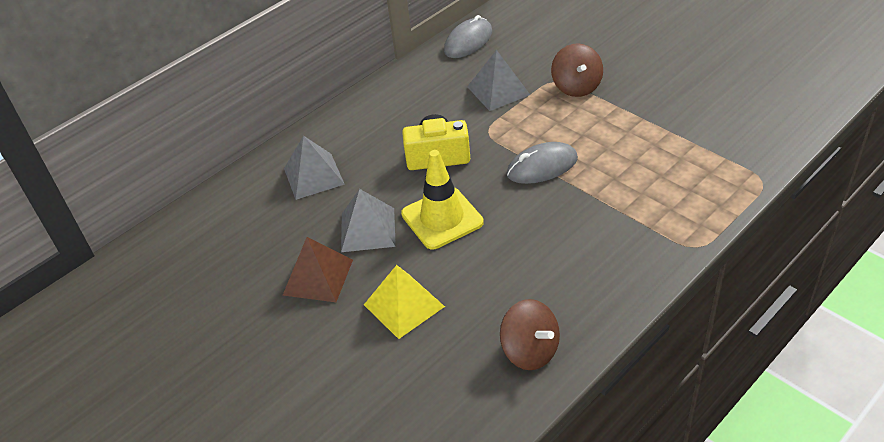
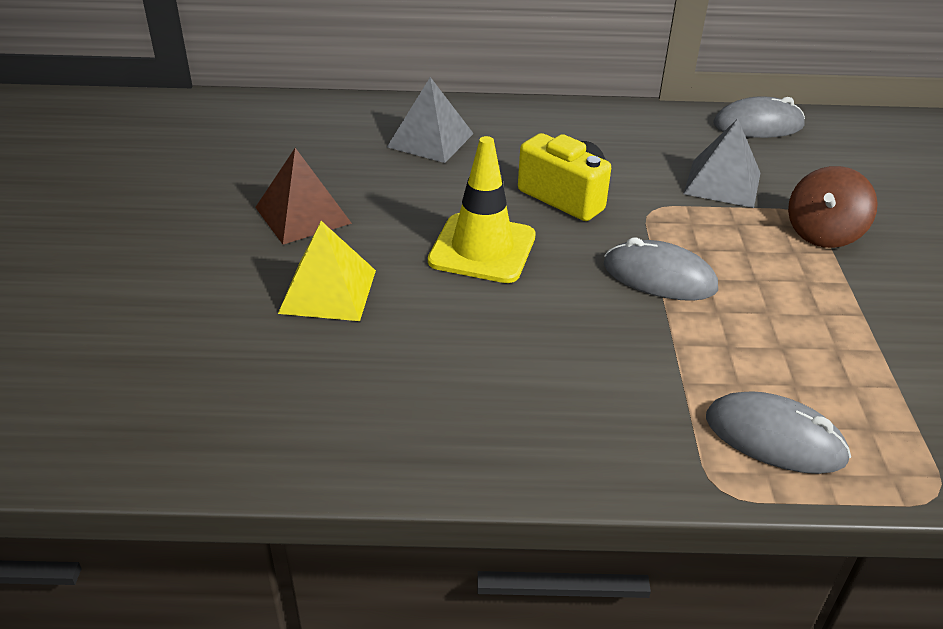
camera: 40 degrees right, 5 degrees down
grey pyramid [341,189,396,252] -> none
brown spinning top [500,299,560,370] -> none
none -> grey mouse [706,391,851,474]

